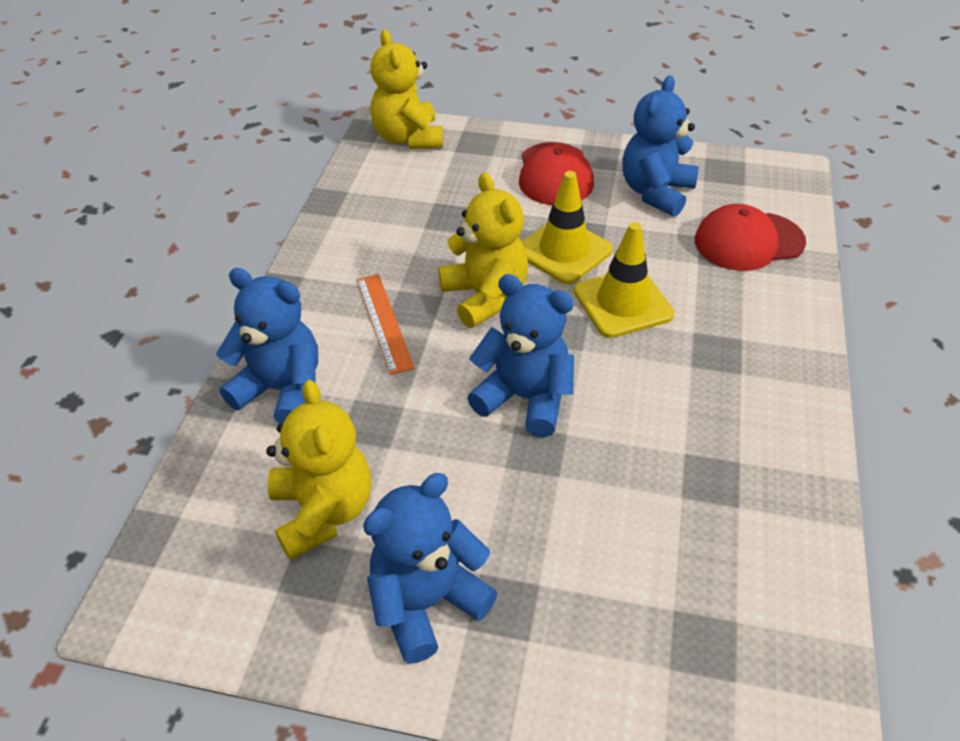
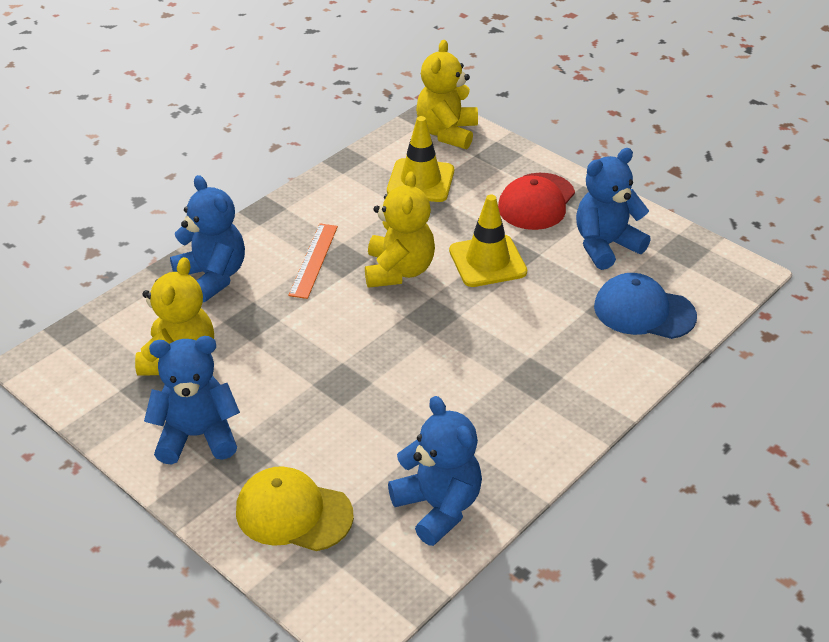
camera: 30 degrees right, 5 degrees down
blue teddy bear [467,274,574,438] -> blue teddy bear moved to [388,396,482,546]
yellow traffic cone [574,222,674,338] -> yellow traffic cone moved to [387,116,454,202]
red cap [695,204,806,271] -> blue cap [594,273,697,339]
none -> yellow cap [236,466,354,551]

